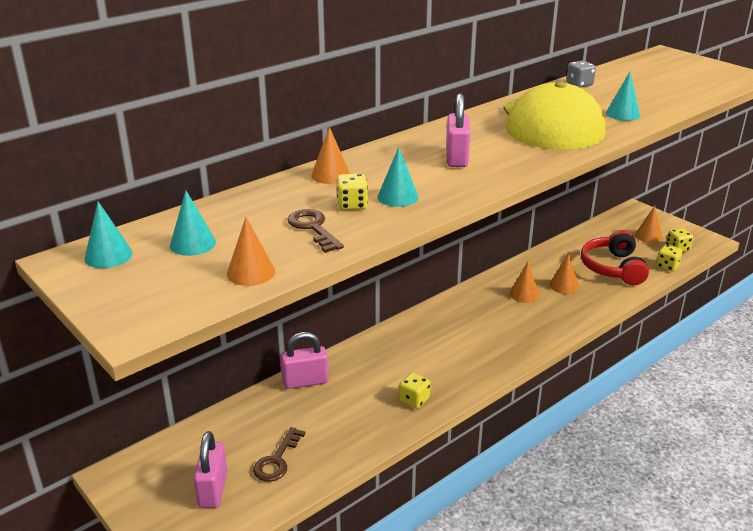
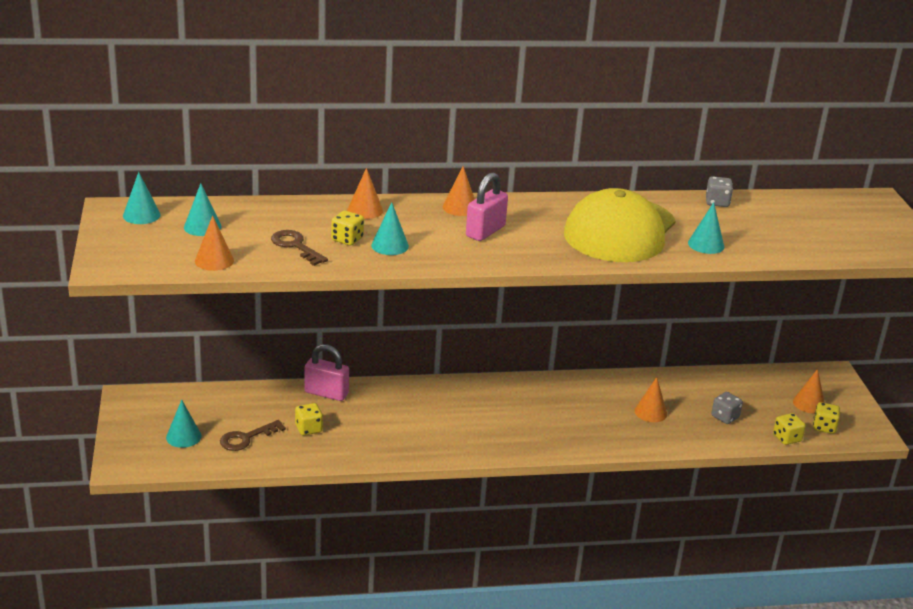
camera: 30 degrees right, 0 degrees up
pink padlock [193,431,227,508] -> turquoise cone [166,400,202,448]
brown key [287,209,344,253] -> brown key turned 45 degrees counterclockwise [271,230,328,266]
yellow dice [399,373,430,409] -> yellow dice moved to [295,403,323,435]
orange cone [509,262,539,303] -> orange cone moved to [443,166,475,216]
red headphones [581,230,649,285] -> grey dice [711,392,743,424]

